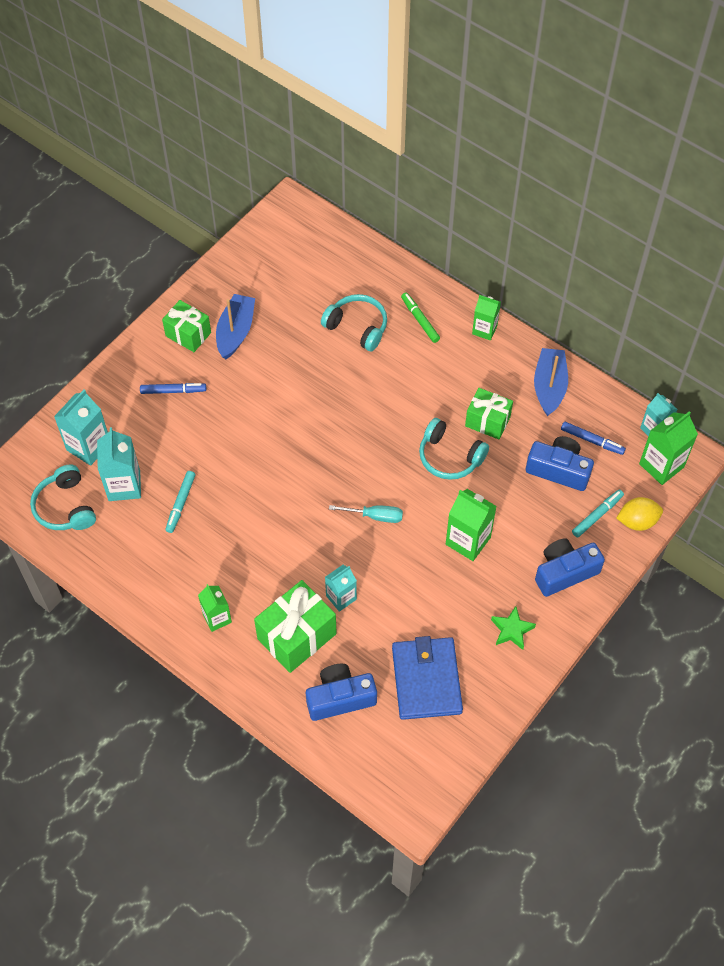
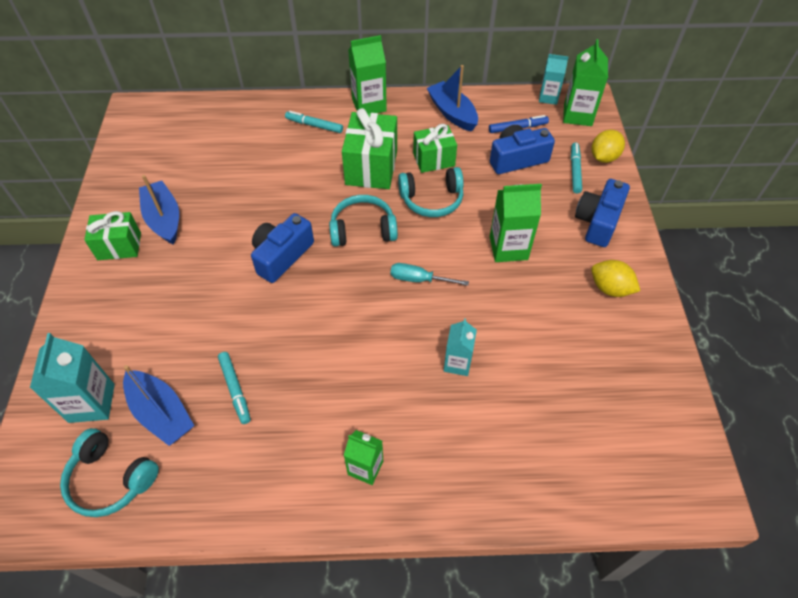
camera: 40 degrees left, 5 degrees down
turquoise carton [97,427,141,501] -> blue boat [123,365,194,446]
blue marker [140,383,206,394] -> none
green gift [254,580,337,673] -> green gift moved to [342,108,397,189]
blue camera [306,664,377,721] -> blue camera moved to [251,213,314,283]
turquoise headphones [321,294,387,351] -> turquoise headphones moved to [329,195,398,247]
turquoise screwdriver [329,505,403,523] -> turquoise screwdriver turned 135 degrees counterclockwise [391,263,469,286]
blue wallet [392,636,463,720] -> none
green marker [401,292,440,343] -> turquoise marker [285,111,343,133]
green carton [472,295,501,340] -> green carton [348,35,387,114], size x1.53
green star [491,606,536,650] -> yellow lemon [591,260,640,297]

